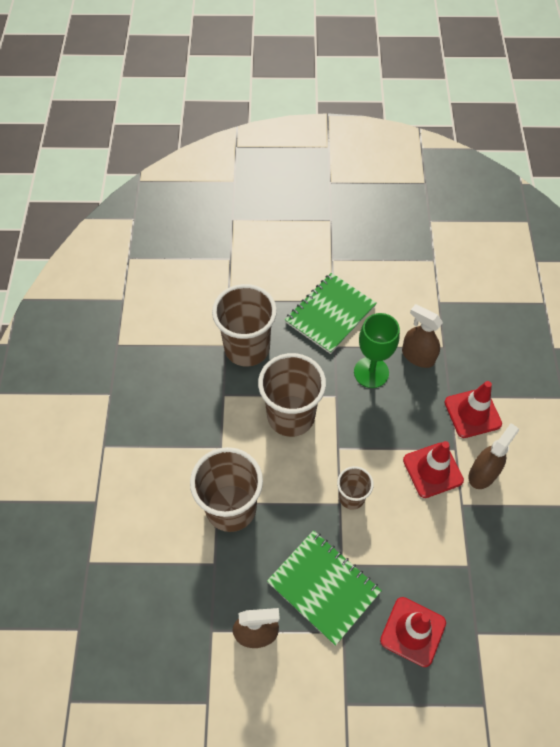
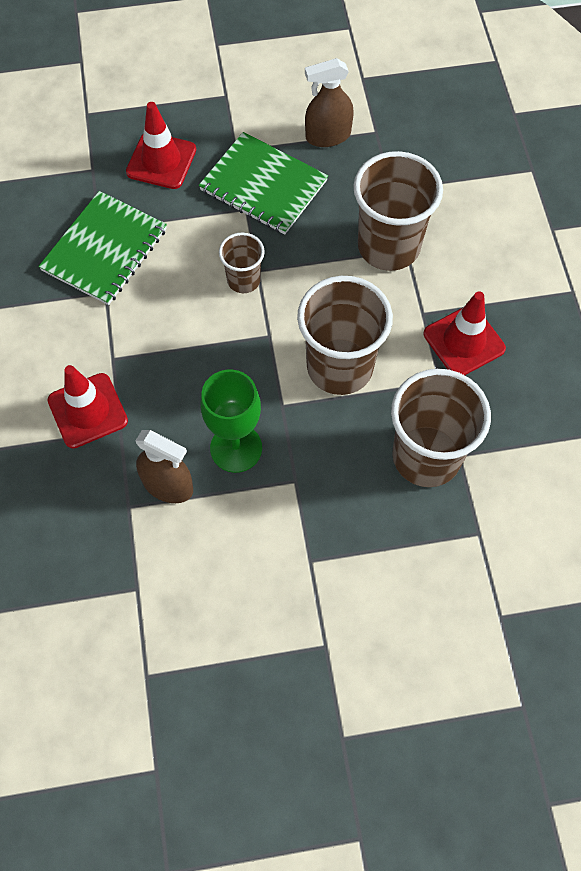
camera: 170 degrees right, 5 degrees up
green notebook [285,273,377,354] -> green notebook moved to [38,191,167,305]
red traffic cone [403,441,464,498] -> red traffic cone moved to [424,291,506,375]
brown spray bottle [469,423,519,489] -> none

